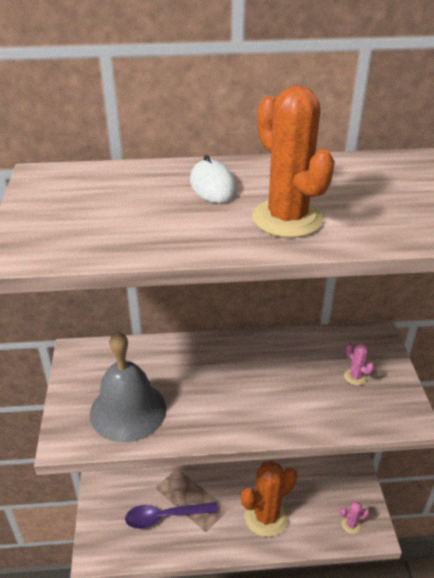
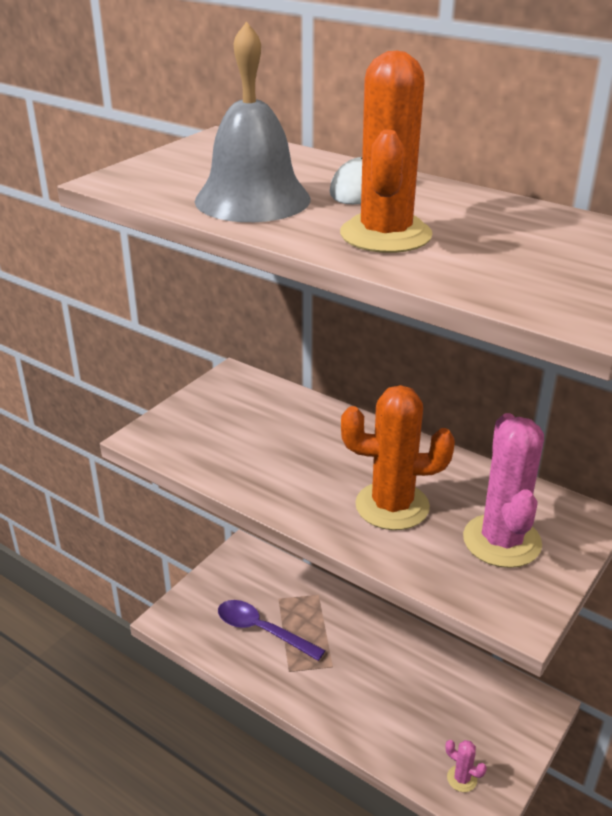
camera: 40 degrees right, 5 degrees down
grey bell [90,331,166,442] -> grey bell moved to [195,21,311,222]
orange cactus [241,461,297,537] -> orange cactus moved to [341,385,455,530]
pink cactus [344,343,374,385] -> pink cactus [463,413,544,568], size x2.27

